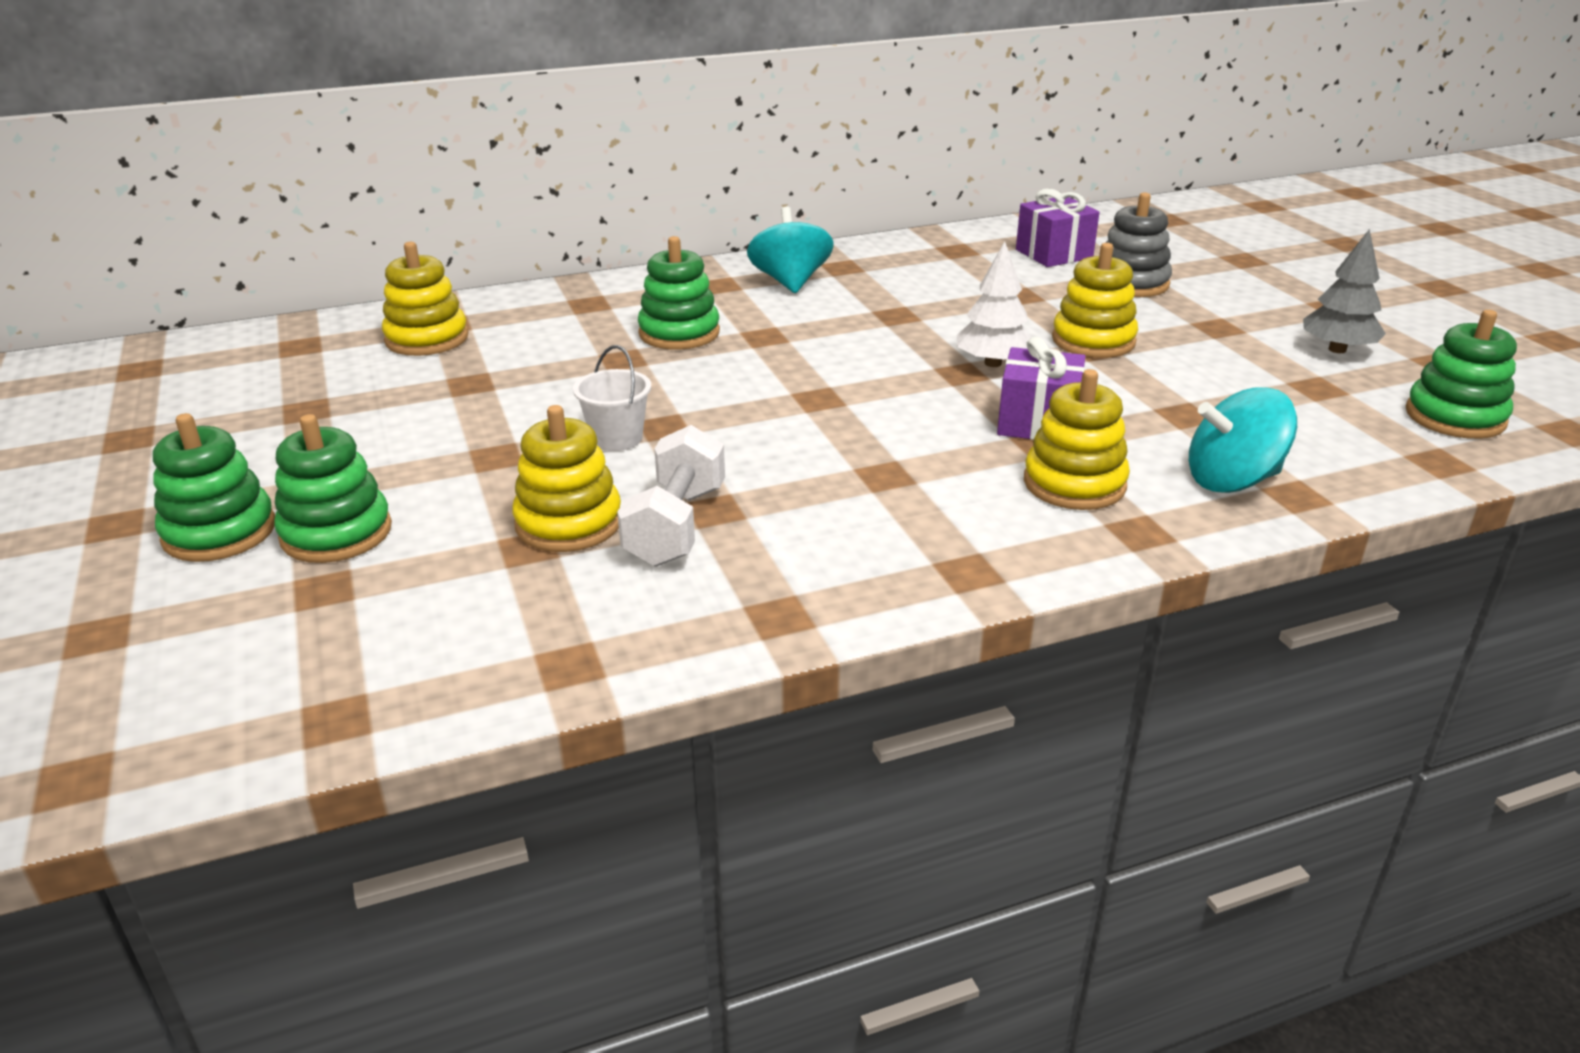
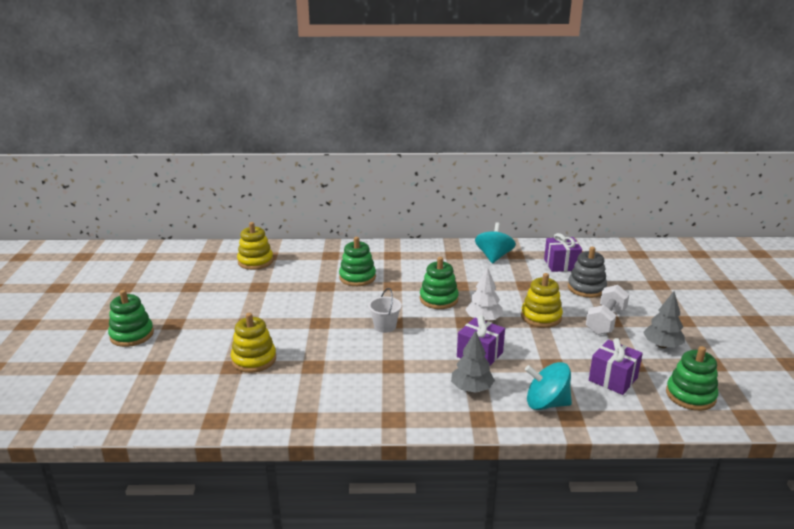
camera: 20 degrees right, 5 degrees down
green stacking toy [274,414,392,563] -> green stacking toy moved to [420,257,459,309]
white bucket [573,345,651,451] -> white bucket moved to [368,288,402,333]
white dumbbell [617,425,725,567] -> white dumbbell moved to [586,285,629,335]
turquoise spinning top [747,207,834,293] -> turquoise spinning top moved to [475,222,516,264]
yellow stacking toy [1024,369,1130,510] -> grey tree [451,330,495,393]
none -> purple gift [589,338,643,395]

